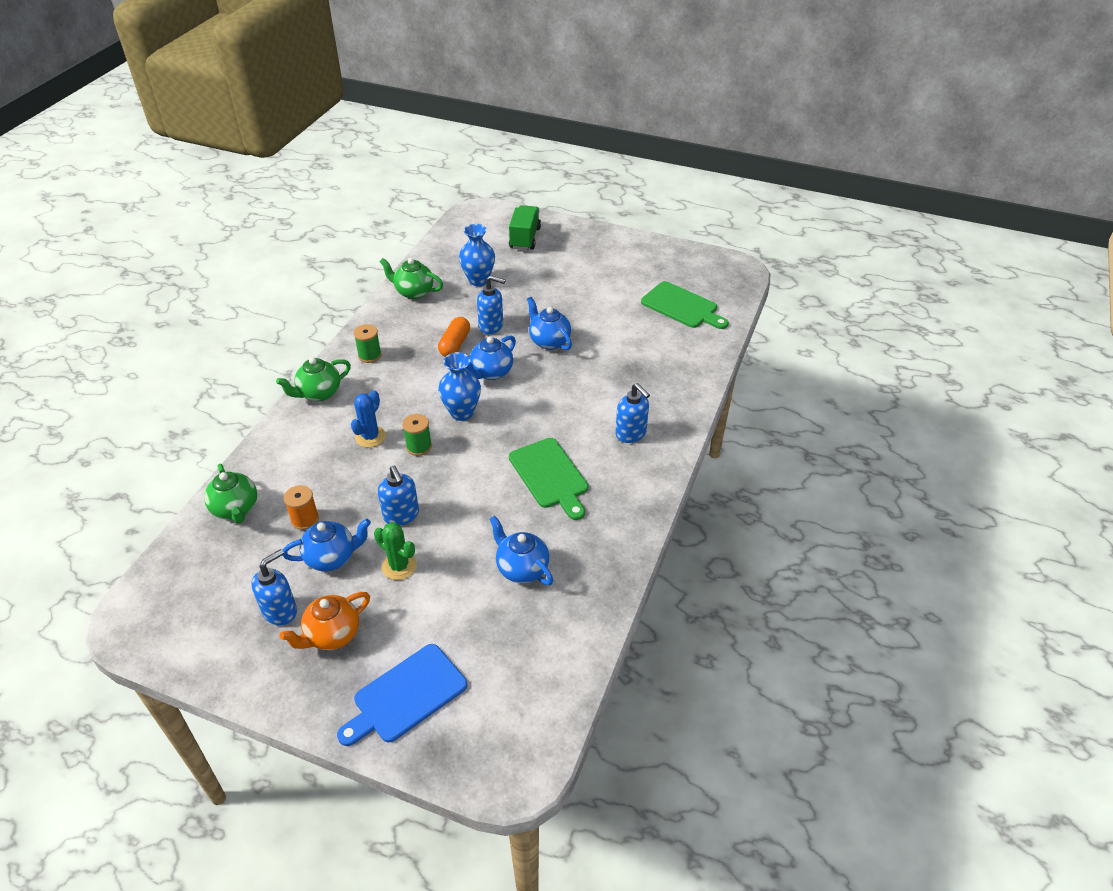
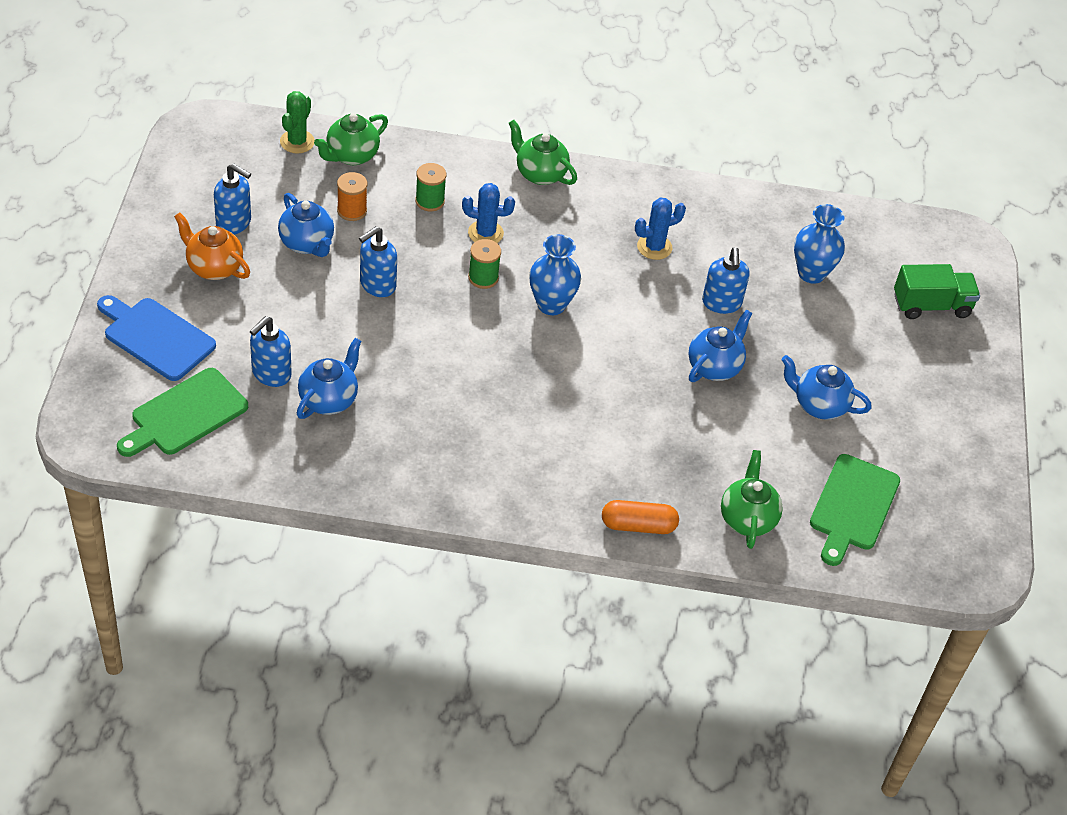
camera: 70 degrees right, 5 degrees up
green spool [353,324,382,363] -> green spool moved to [415,163,446,211]
green cactus [374,522,417,580] -> green cactus moved to [280,91,315,154]
green teapot [379,258,443,299] -> green teapot moved to [721,450,783,549]
orange capsule [438,317,470,357] -> orange capsule moved to [602,500,679,534]
blue teapot [466,335,516,380] -> blue teapot moved to [781,355,872,420]
green cutting board [509,438,588,520] -> green cutting board moved to [117,368,248,457]
blue soap dispenser [615,383,650,443] -> blue soap dispenser moved to [250,316,292,387]
none -> blue cactus [635,198,686,260]

